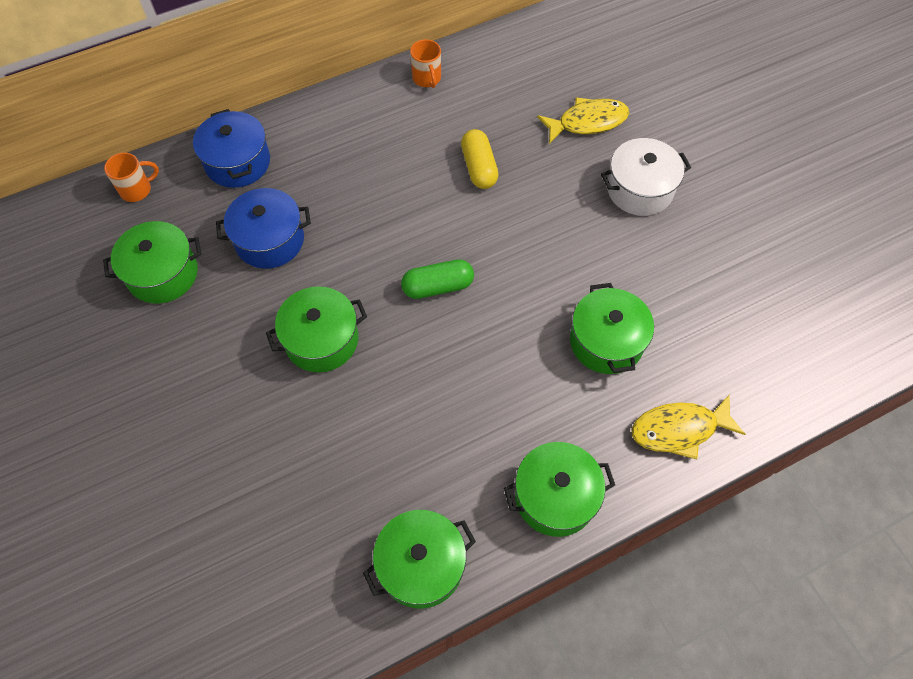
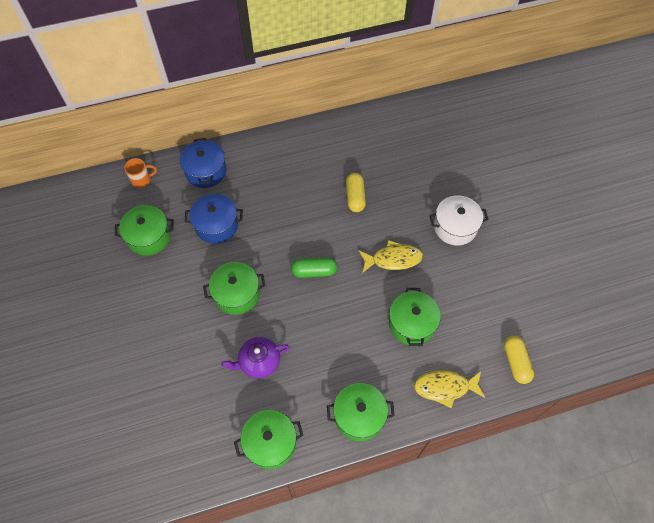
camera: 10 degrees right, 0 degrees up
orange mug [410,39,441,88] -> none
yellow fish [537,97,629,144] -> yellow fish moved to [359,240,423,273]
none -> purple teapot [221,337,290,378]
none -> yellow capsule [504,335,534,384]

